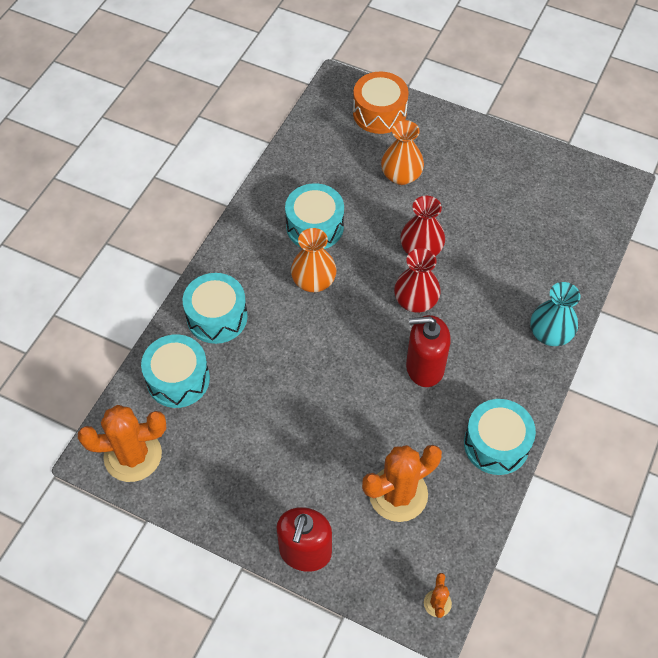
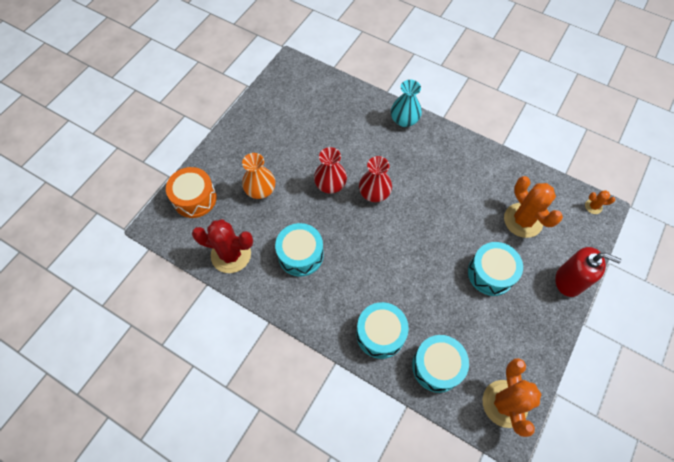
camera: 85 degrees left, 5 degrees up
orange vase [291,228,337,292] -> none
red soap dispenser [406,315,451,387] -> none
turquoise drum [464,399,536,475] -> turquoise drum moved to [468,242,523,296]
none -> red cactus [192,219,253,273]

